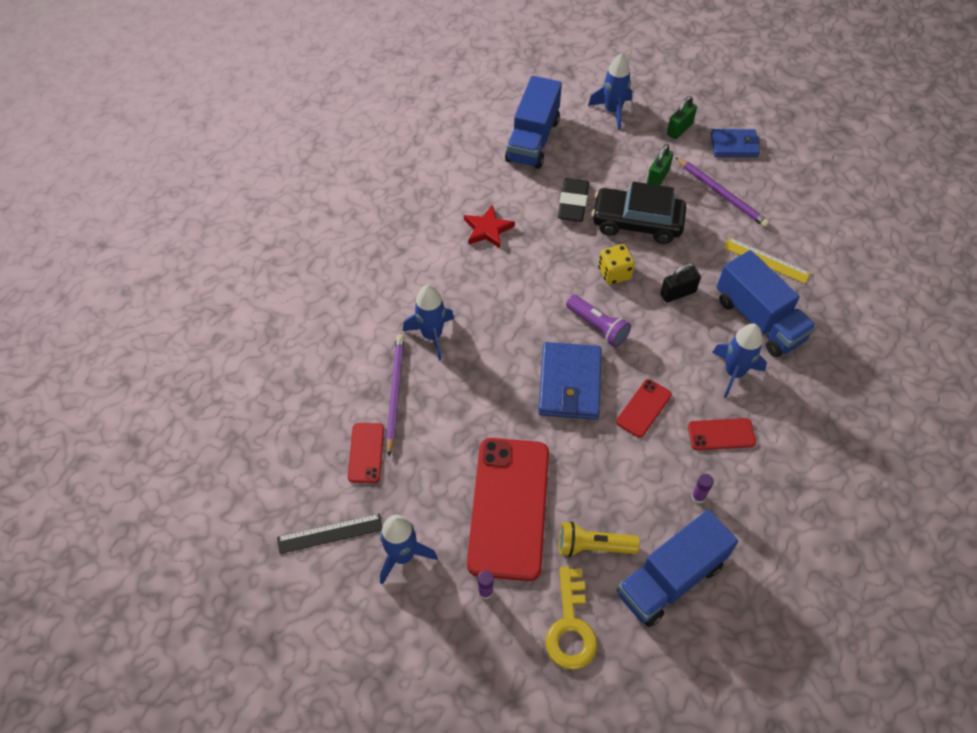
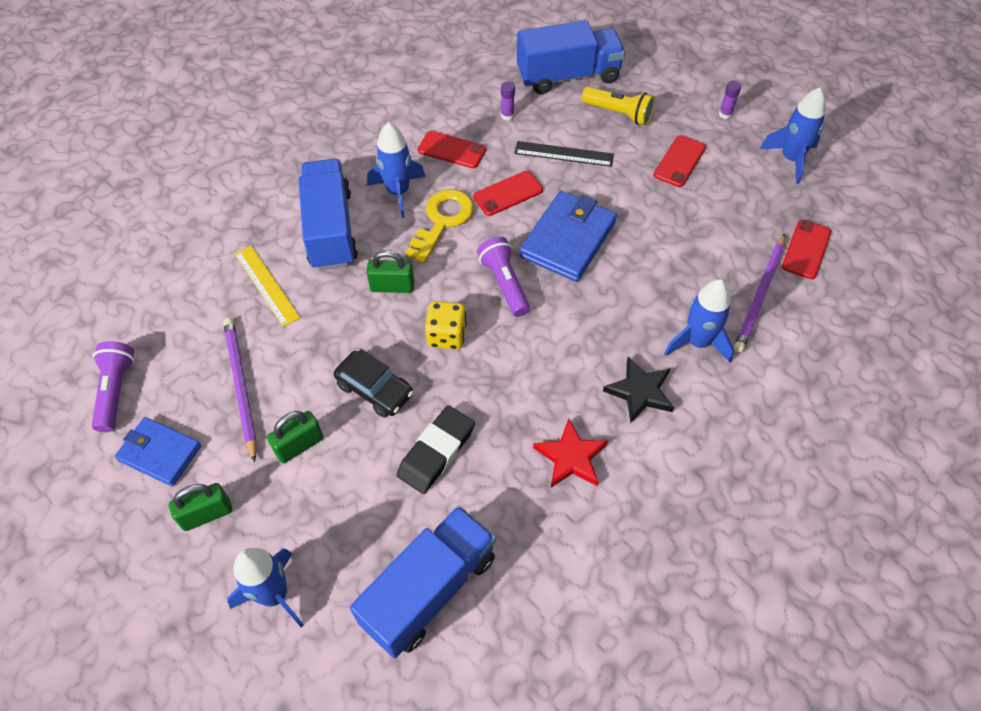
camera: 155 degrees left, 0 degrees up
black ruler [277,514,382,554] -> black ruler moved to [514,141,614,167]
red phone [467,438,549,581] -> red phone [654,135,706,187], size x0.46
yellow key [545,567,598,670] -> yellow key moved to [406,189,474,264]
black car [592,182,686,244] -> black car [334,349,413,418], size x0.64
black padlock [660,263,701,302] -> green padlock [366,250,414,293]
none -> purple flashlight [92,341,134,432]
none -> black star [603,357,674,423]

